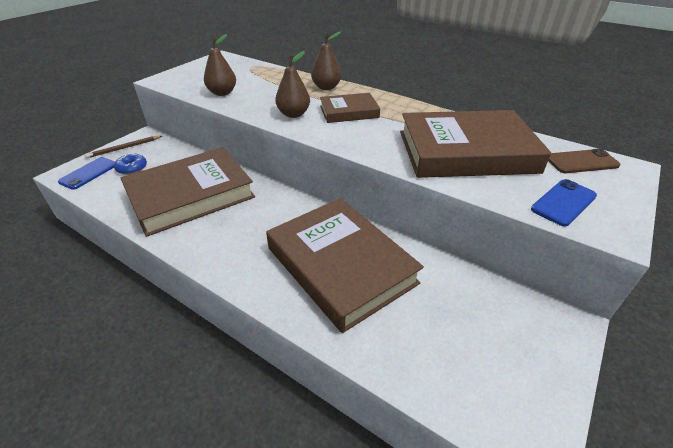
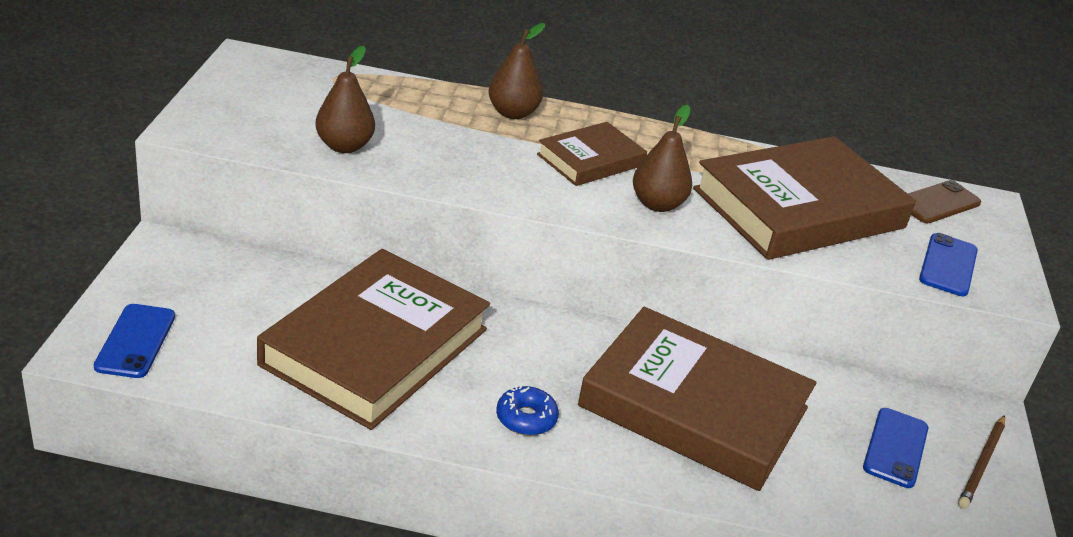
camera: 30 degrees left, 5 degrees down
brown pencil [84,136,162,159] -> brown pencil moved to [958,415,1005,509]
blue donut [114,153,147,175] -> blue donut moved to [496,385,559,436]
brown pear [275,51,310,118] -> brown pear moved to [633,105,692,212]
none -> blue phone [863,408,928,488]

